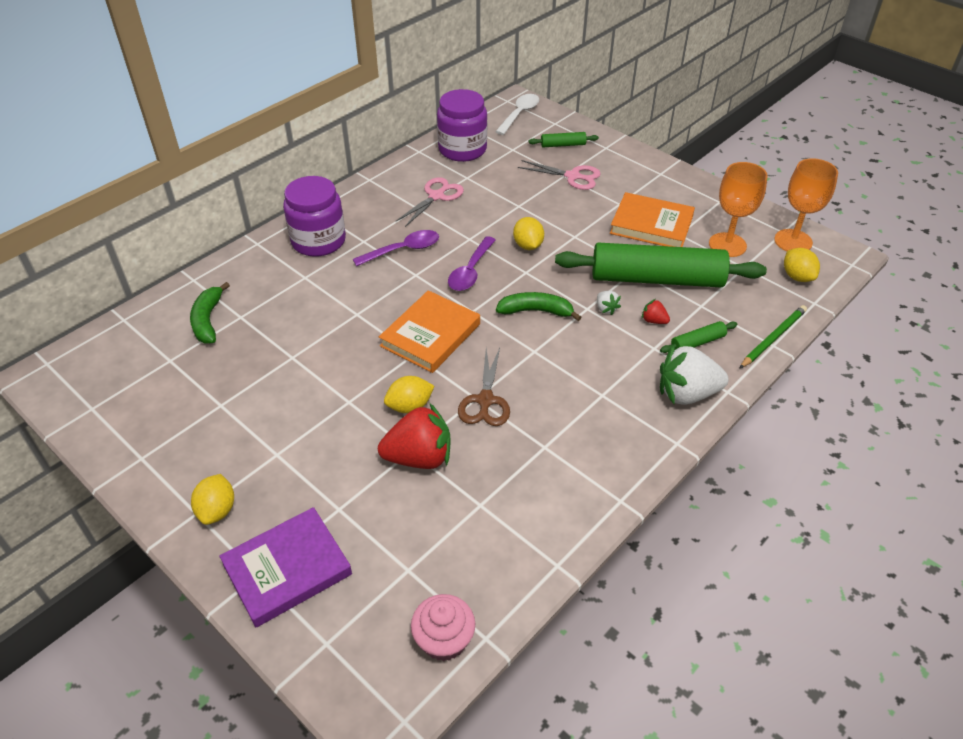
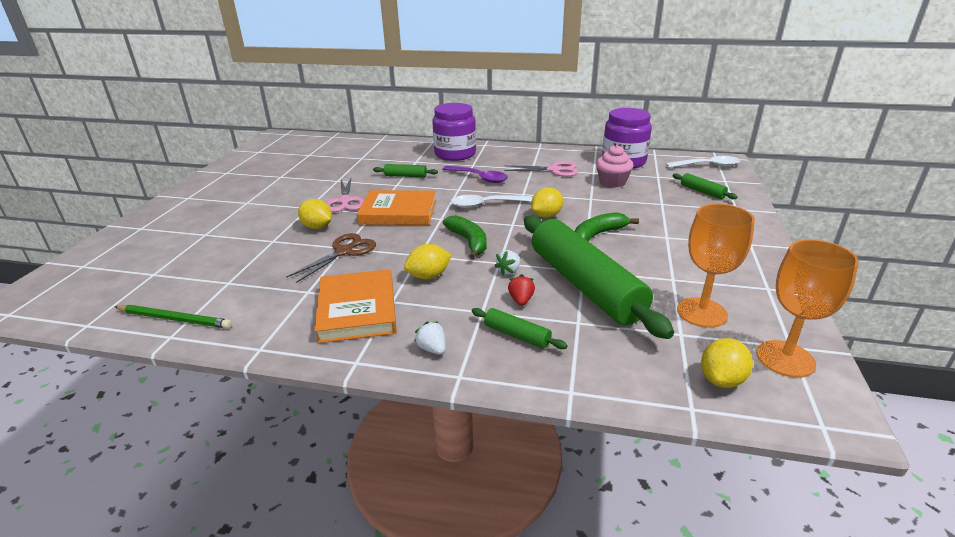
camera: 60 degrees right, 15 degrees down
green banana [190,282,230,344] -> green banana moved to [575,212,639,241]
yellow lemon [191,474,234,525] -> yellow lemon moved to [404,244,451,280]
purple book [219,507,352,627] -> none
red strawberry [378,404,451,469] -> none
pink cupcake [411,594,475,661] -> pink cupcake moved to [596,145,633,188]
purple spoon [448,236,496,291] -> white spoon [451,195,532,208]
brown scissors [458,348,510,426] -> brown scissors turned 150 degrees clockwise [286,233,376,283]
pink scissors [518,160,601,190] -> pink scissors moved to [326,178,364,212]
orange book [610,192,695,247] -> orange book moved to [314,269,397,343]
white strawberry [660,345,729,405] -> white strawberry [414,321,445,355], size x0.45
green pencil [740,305,807,368] -> green pencil moved to [115,305,232,329]
none -> green rolling pin [373,164,438,177]

